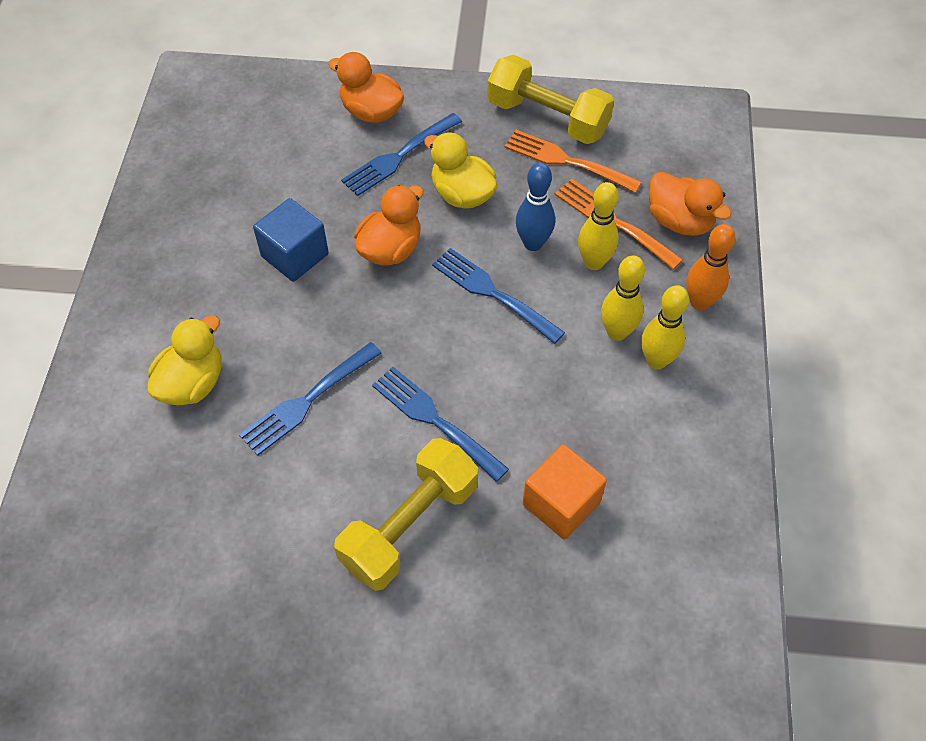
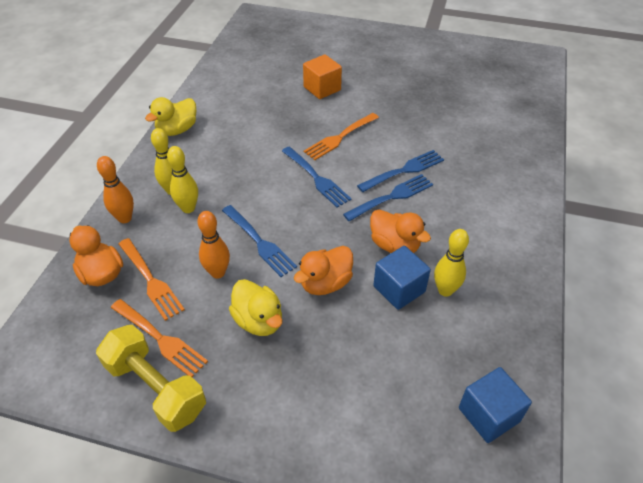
camera: 170 degrees left, 10 degrees down
yellow duck [147,315,222,405] -> yellow duck moved to [145,97,196,136]
orange duck [328,52,404,123] -> orange duck moved to [370,209,431,253]
yellow dumbbell [334,438,478,591] -> orange fork [304,113,379,160]
blue fork [341,113,462,196] -> blue fork moved to [357,150,444,192]
blue bowling pin [516,162,555,251] -> orange bowling pin [197,211,230,279]
orange cube [523,444,607,540] -> orange cube moved to [303,54,342,99]
yellow bowling pin [578,182,619,270] -> yellow bowling pin moved to [434,229,469,297]
none -> blue cube [459,367,532,443]

